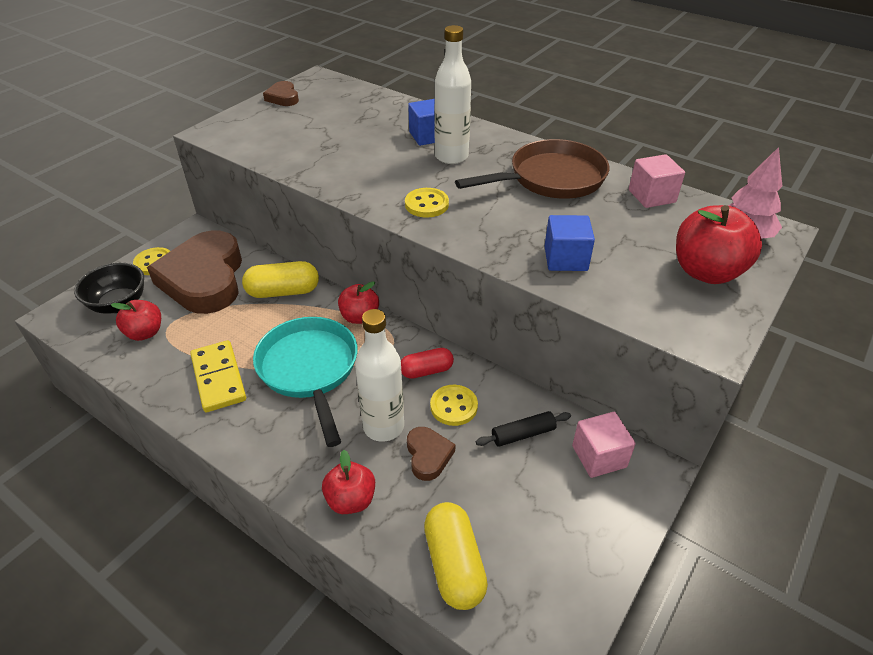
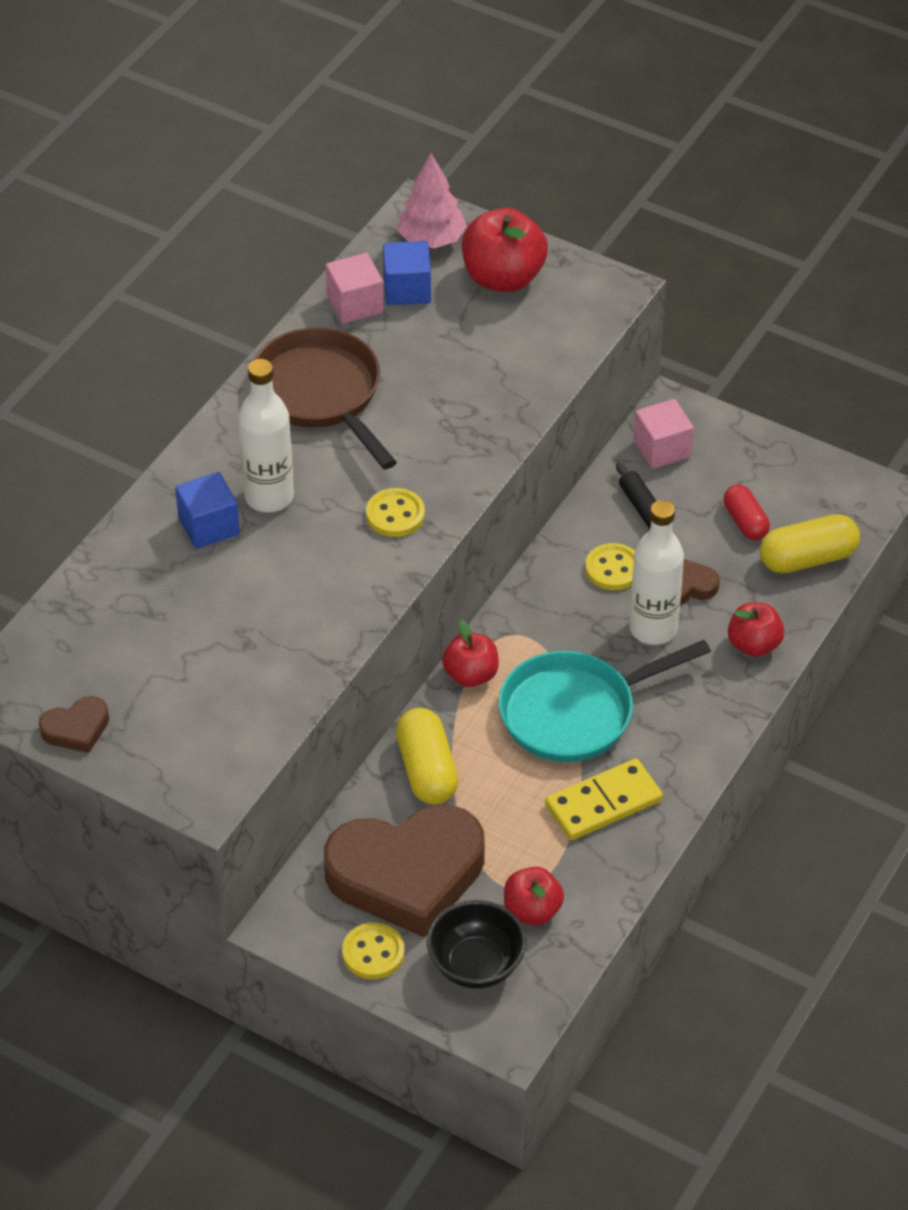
camera: 95 degrees left, 5 degrees up
red capsule [401,348,454,379] -> red capsule moved to [724,485,770,540]
blue cube [544,215,595,271] -> blue cube moved to [383,241,431,305]

